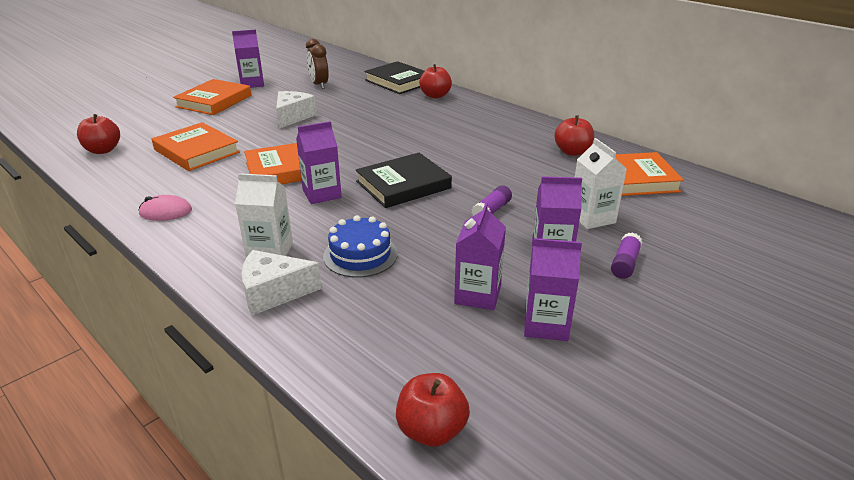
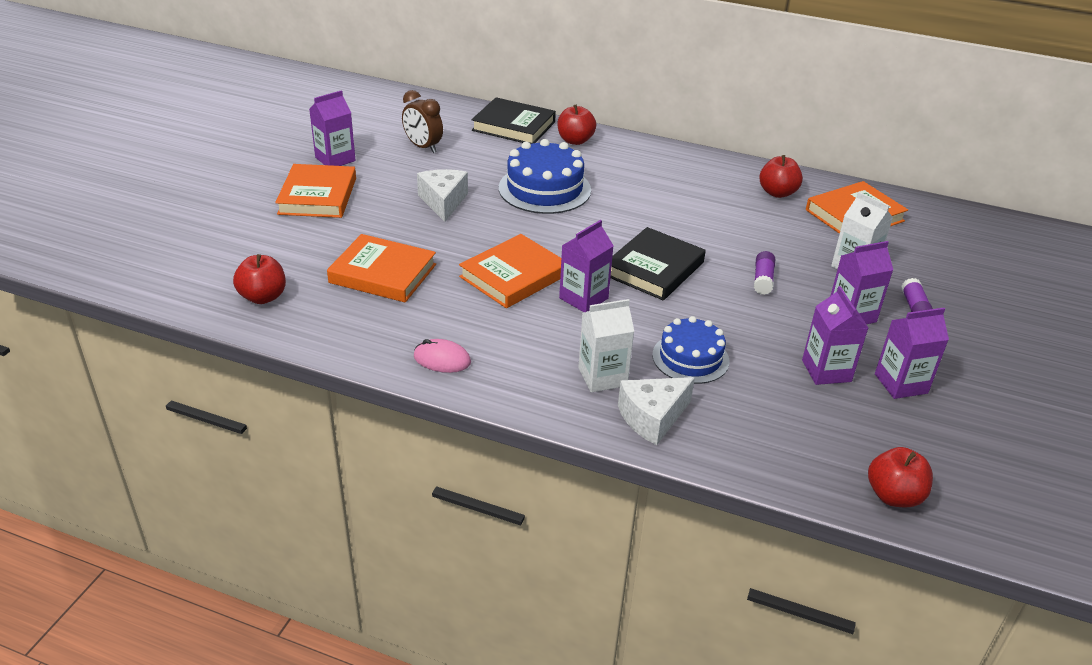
camera: 25 degrees left, 5 degrees up
pink mouse [139,195,192,221] -> pink mouse turned 45 degrees clockwise [414,339,471,373]
none -> blue cake [499,139,591,214]

